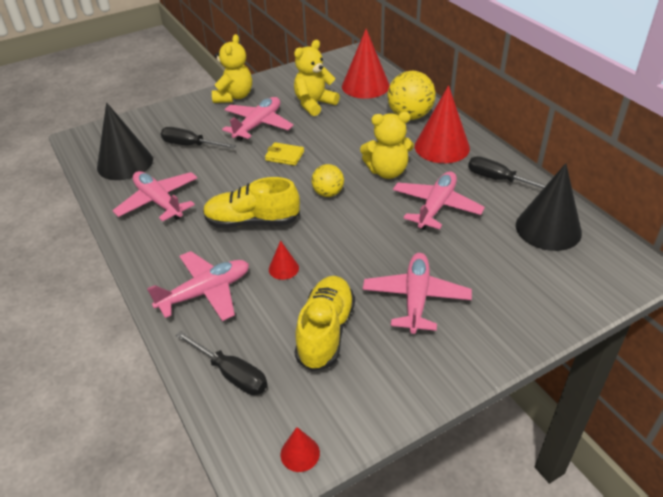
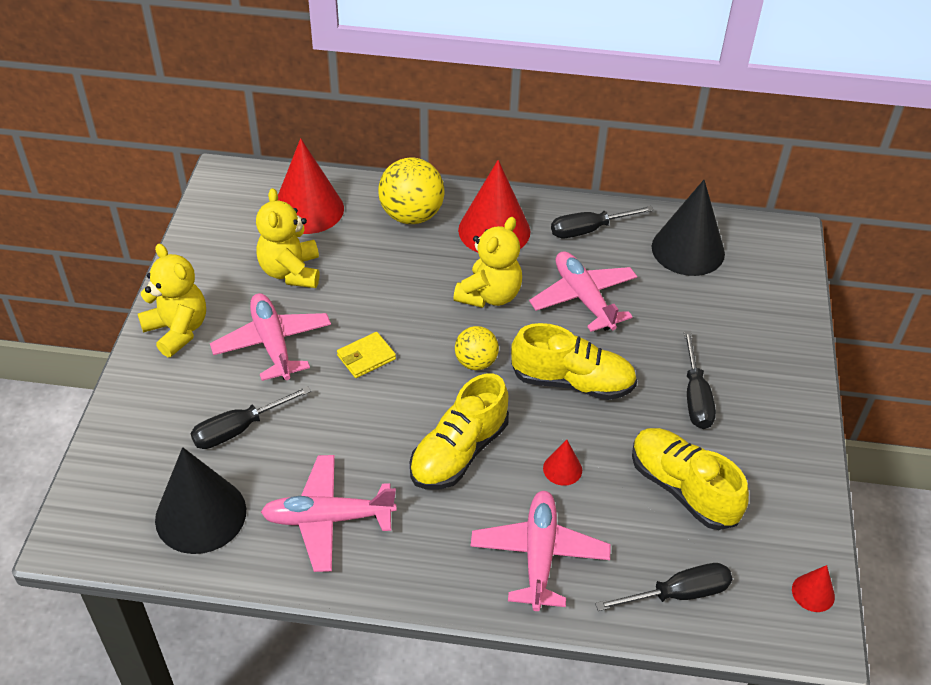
camera: 55 degrees left, 5 degrees up
pink plane [363,253,472,334] -> black screwdriver [684,331,716,429]
none -> yellow shoe [511,323,637,400]

